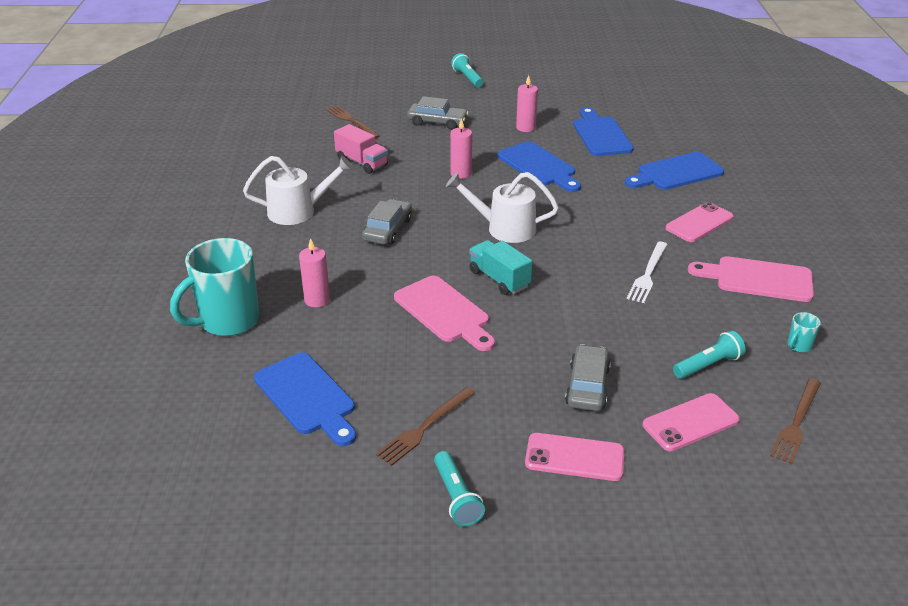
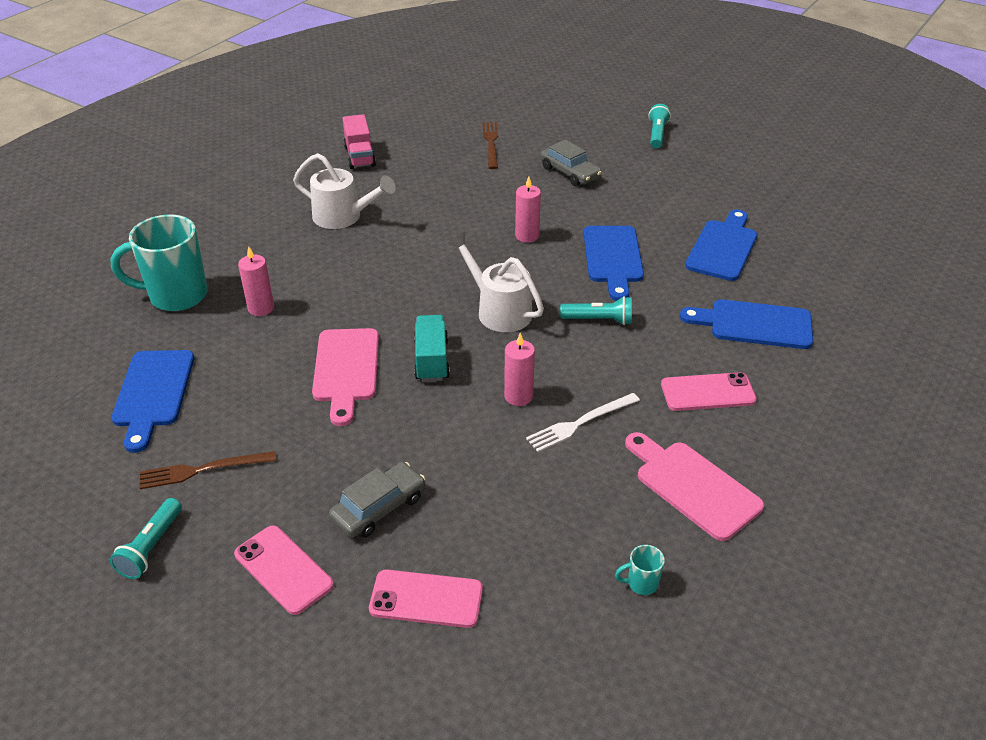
camera: 35 degrees right, 5 degrees up
pink truck [334,124,388,174] -> pink truck moved to [343,114,376,169]
grey car [362,199,412,245] -> none
pink candle [516,75,538,132] -> pink candle moved to [504,333,535,406]
turquoise flashlight [673,331,746,379] -> turquoise flashlight moved to [560,296,632,325]
brown fork [770,378,821,464] -> none

